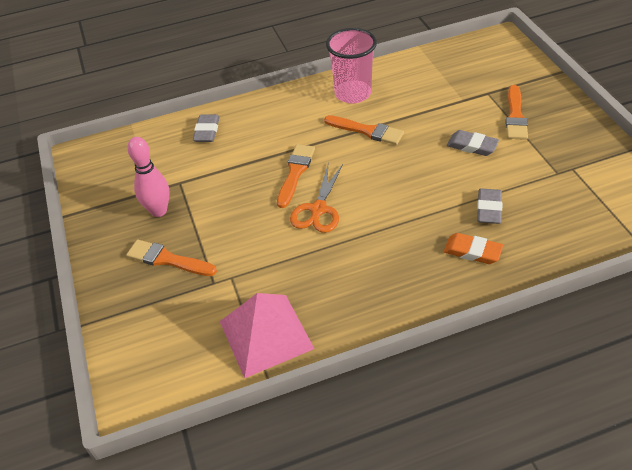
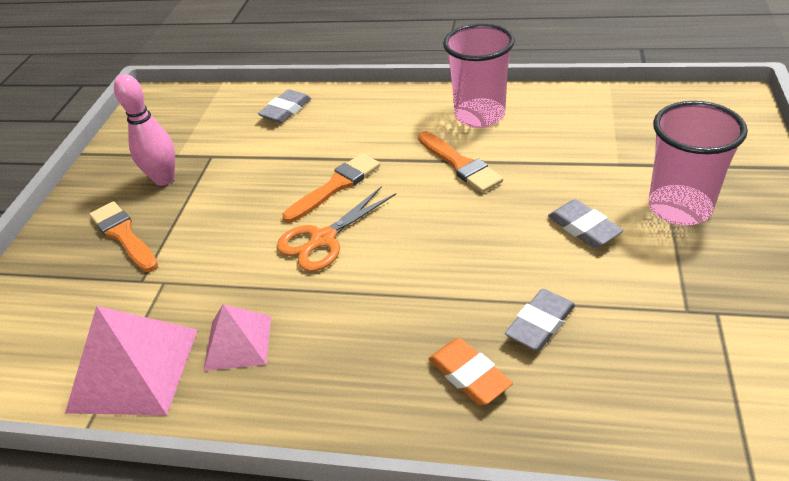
camera: 30 degrees right, 5 degrees down
orange brush [505,85,528,140] -> pink cup [649,101,748,225]
none -> pink pyramid [204,304,271,371]

